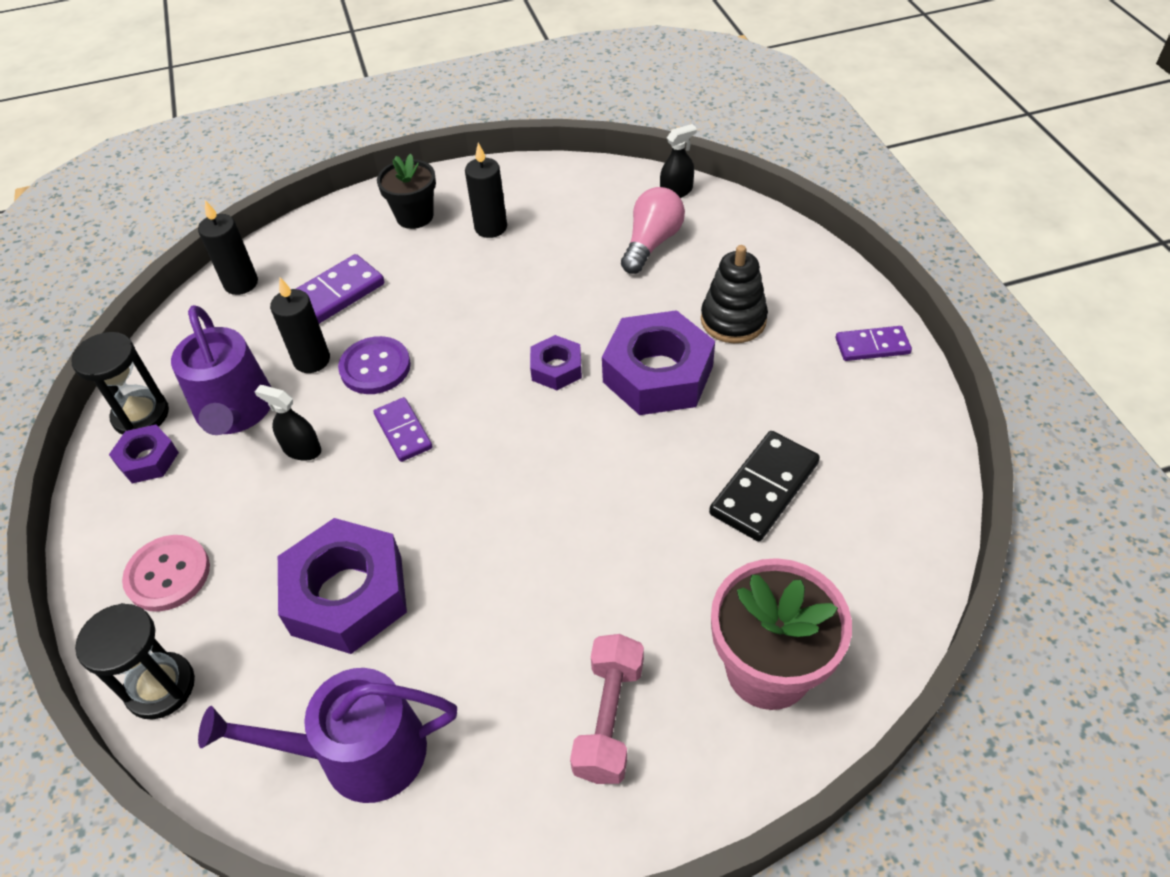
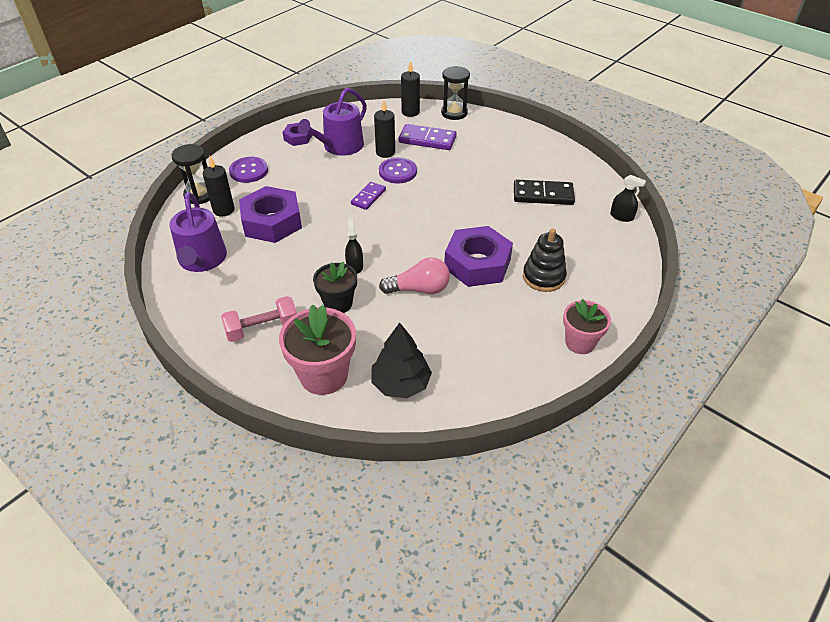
camera: 55 degrees right, 5 degrees down
black hourglass [72,332,169,435] -> black hourglass moved to [441,66,470,120]
pink button [122,535,210,612] -> purple button [229,157,268,183]
purple watering can [198,668,457,803] -> purple watering can turned 150 degrees counterclockwise [170,192,227,272]
black spray bottle [254,385,321,461] -> black spray bottle moved to [345,219,363,274]
black flower pot [377,154,436,229] -> black flower pot moved to [313,261,357,313]
black candle [465,143,507,238] -> black candle moved to [203,155,234,217]
purple nut [530,335,582,390] -> none
pink light bulb [621,187,685,274] -> pink light bulb moved to [379,257,450,294]
black domino [709,431,820,541] -> black domino moved to [514,179,575,205]
purple domino [836,326,912,361] -> pink flower pot [563,299,611,354]
none -> black tree [371,323,432,398]

